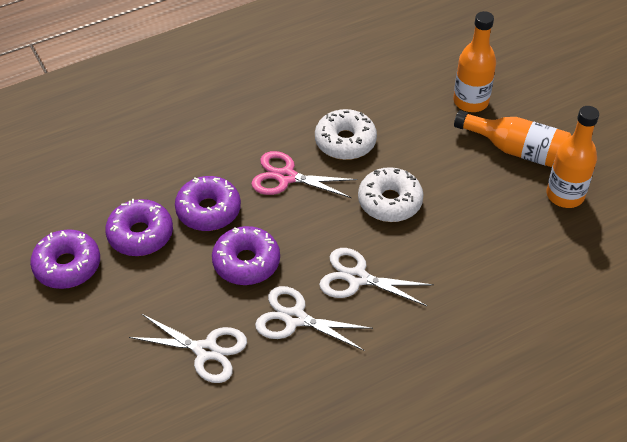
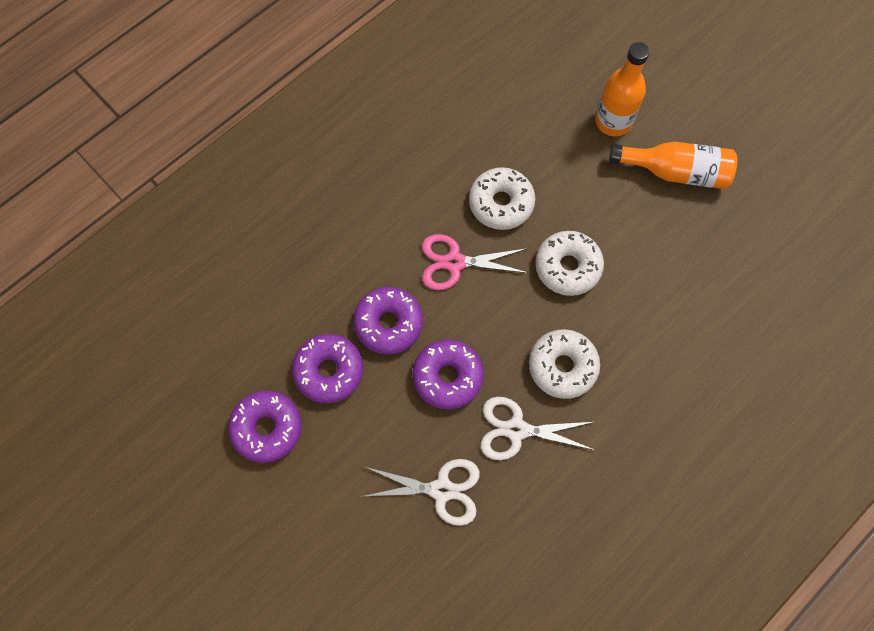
camera: 15 degrees left, 20 degrees up
white scissors [319,248,434,306] -> white donut [529,329,600,399]
orange bottle [546,106,599,208] -> none

